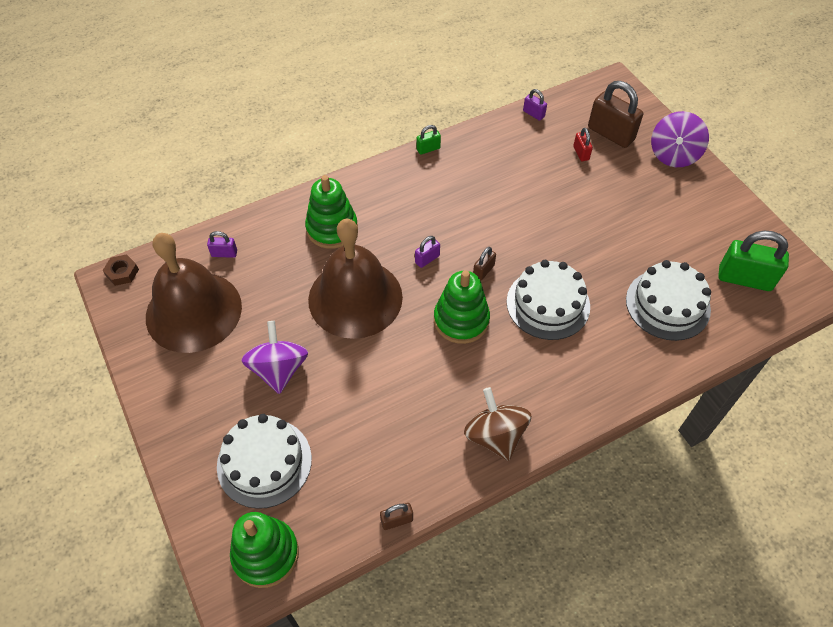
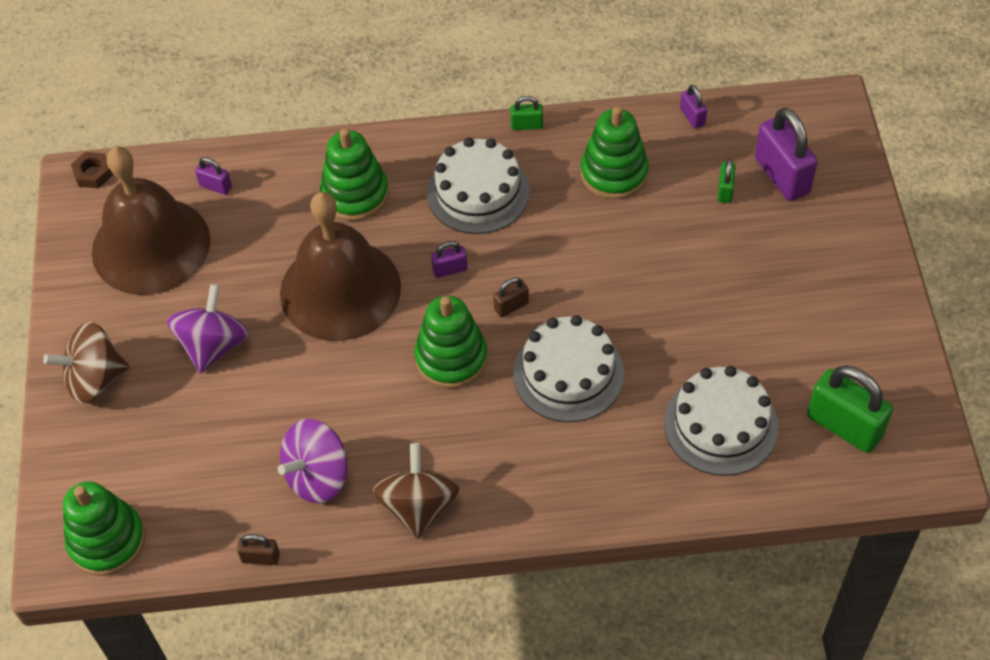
camera: 25 degrees right, 0 degrees up
white cake [217,414,312,509] -> white cake moved to [427,137,530,234]
red padlock [573,128,593,161] -> green padlock [718,158,735,203]
brown padlock [588,81,643,148] -> purple padlock [755,108,818,201]
purple spinning top [651,111,709,167] -> purple spinning top moved to [278,419,347,503]
none -> brown spinning top [43,322,130,404]
none -> green stacking toy [580,106,649,200]

